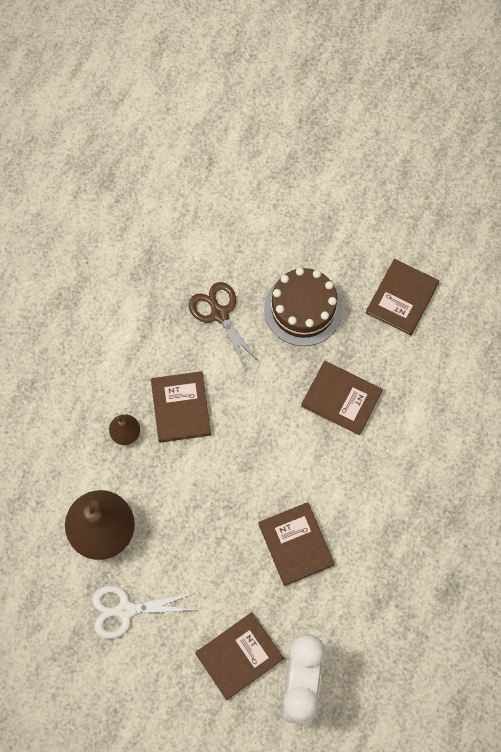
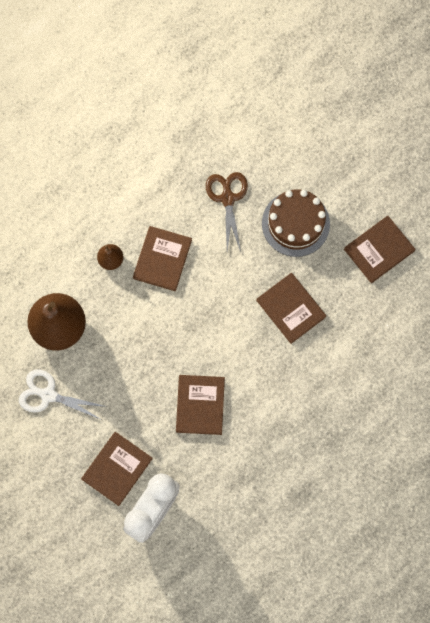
camera: 25 degrees right, 5 degrees up
brown book [195,612,284,700] -> brown book turned 45 degrees counterclockwise [81,432,153,506]

